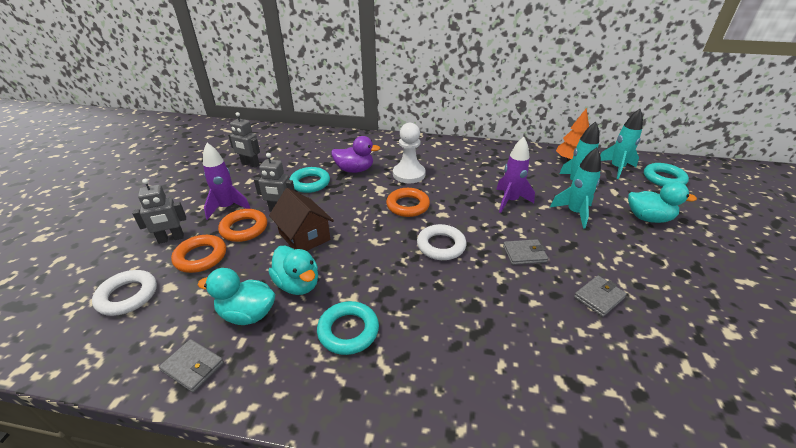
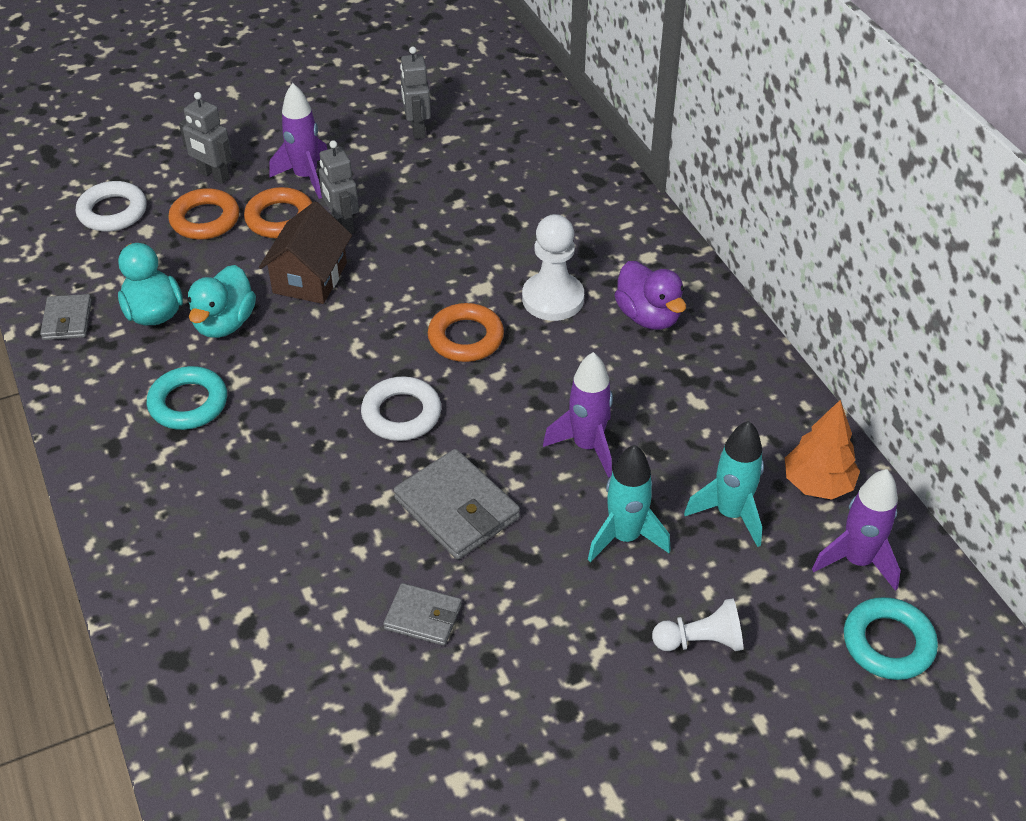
camera: 55 degrees right, 10 degrees up
turquoise ring [290,167,330,193] -> none
purple duck [331,136,380,173] -> purple duck moved to [614,261,686,330]
grey wallet [503,239,548,265] -> grey wallet [394,449,520,560], size x1.68
turquoise rocket [600,109,643,179] -> purple rocket [812,469,901,591]
turquoise duck [628,181,697,223] -> white pawn [652,598,743,651]

